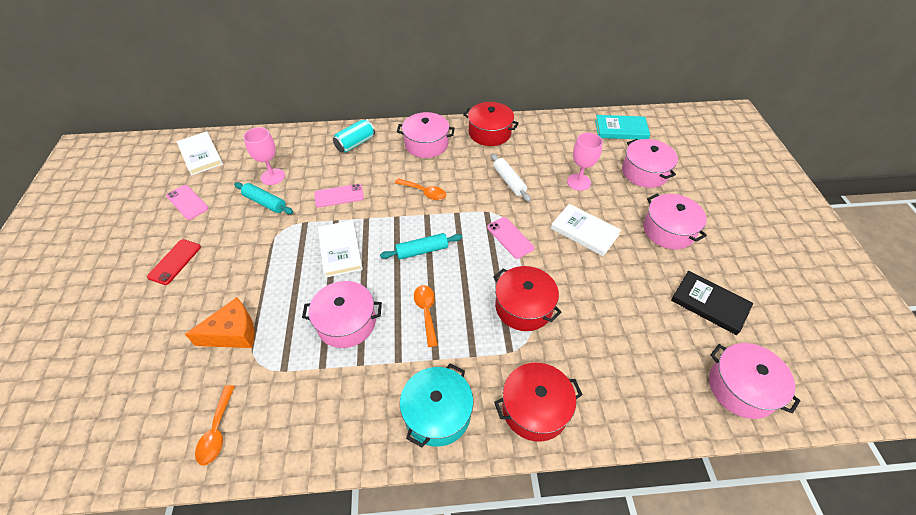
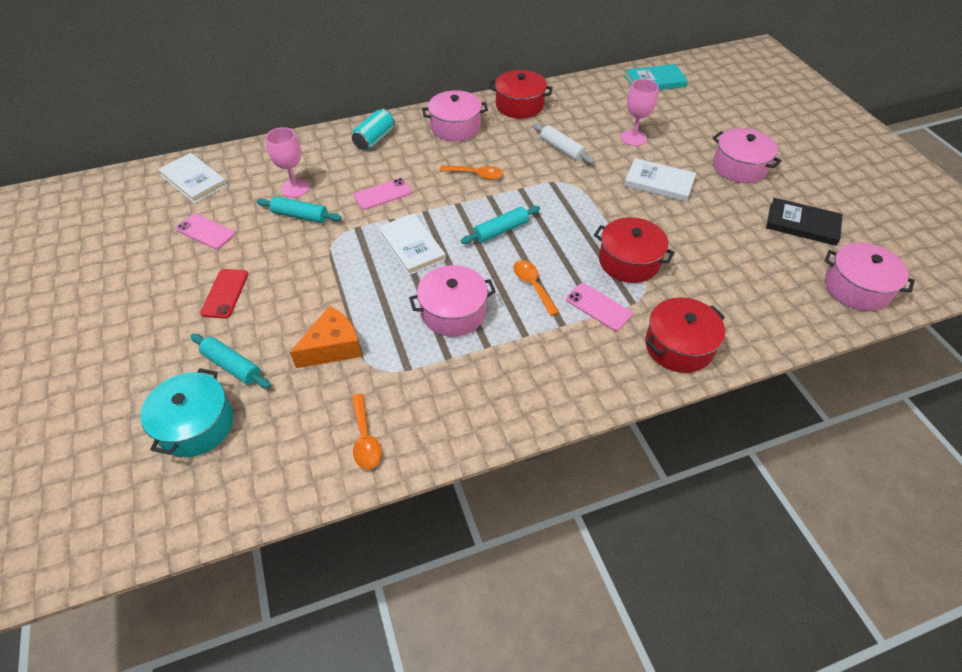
camera: 15 degrees left, 0 degrees up
turquoise pot [400,364,473,447] -> turquoise pot moved to [140,368,233,457]
pink phone [487,217,534,259] -> pink phone moved to [566,283,632,331]
pink pot [622,139,678,188] -> none
none -> turquoise rolling pin [191,334,271,388]

